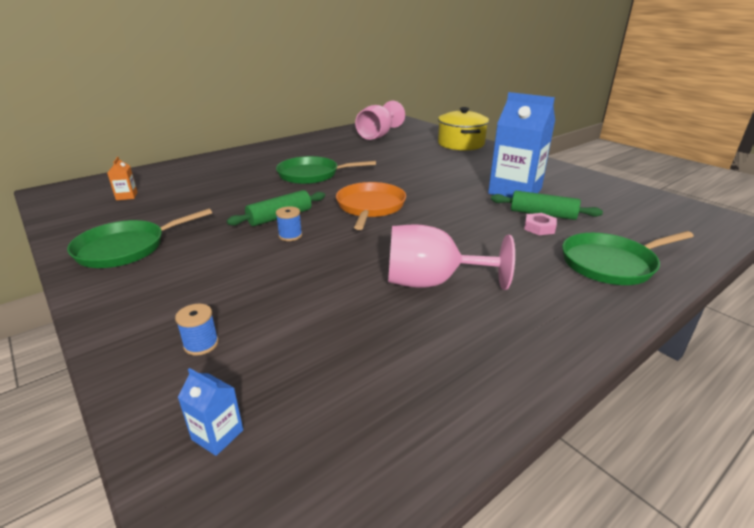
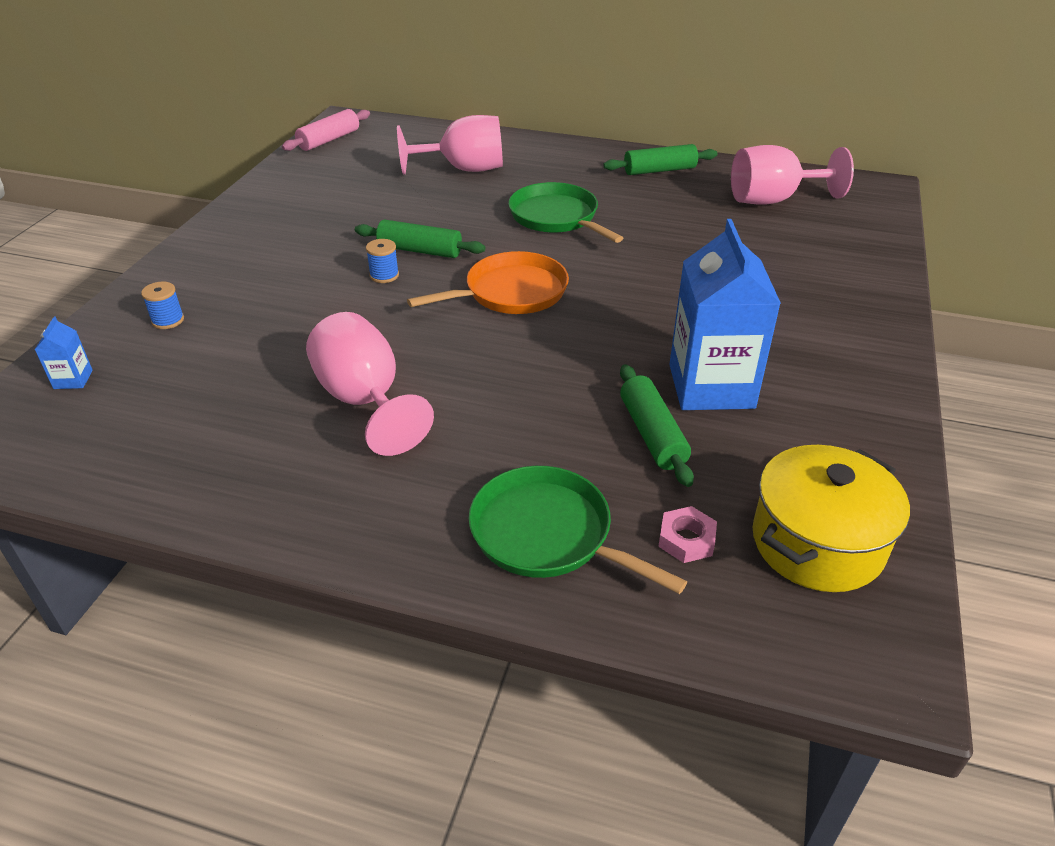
camera: 55 degrees right, 10 degrees up
green pan [67,209,212,268] -> none
orange carton [107,157,138,200] -> none
yellow pot [438,107,489,151] -> yellow pot moved to [753,445,910,592]
pink nut [524,213,557,235] -> pink nut moved to [658,506,717,563]
none -> pink rolling pin [282,109,370,151]
none -> pink goblet [397,115,503,175]
none -> green rolling pin [603,144,718,175]

